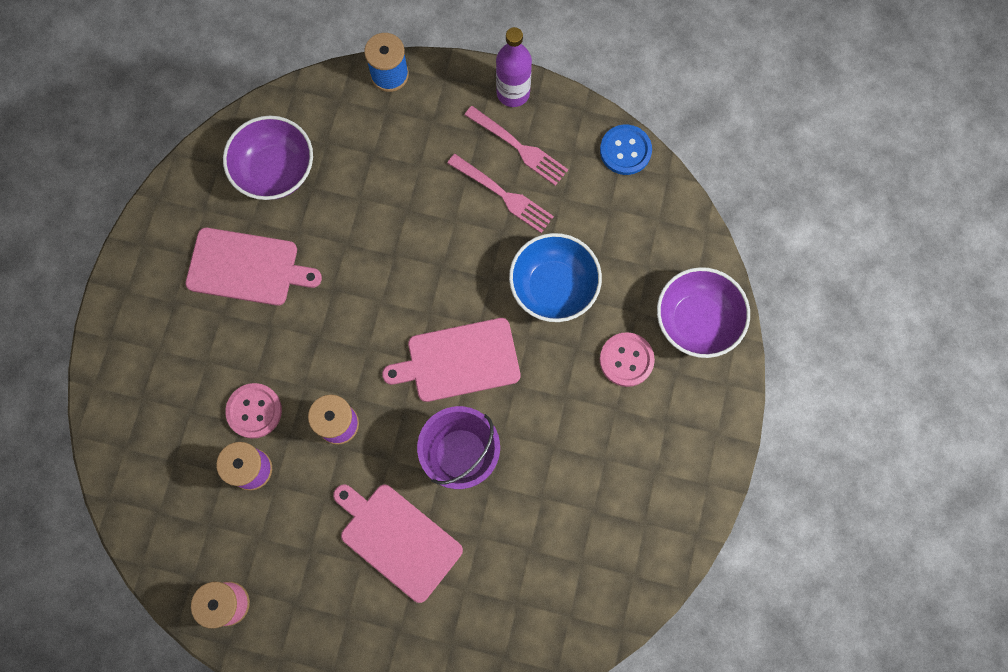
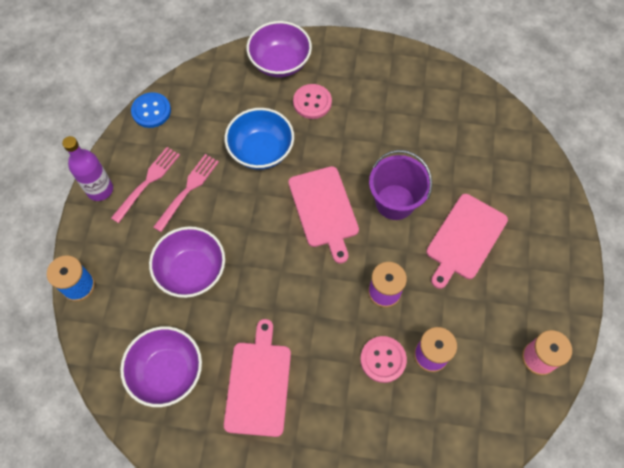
camera: 95 degrees left, 10 degrees down
none -> purple bowl [149,226,225,298]

